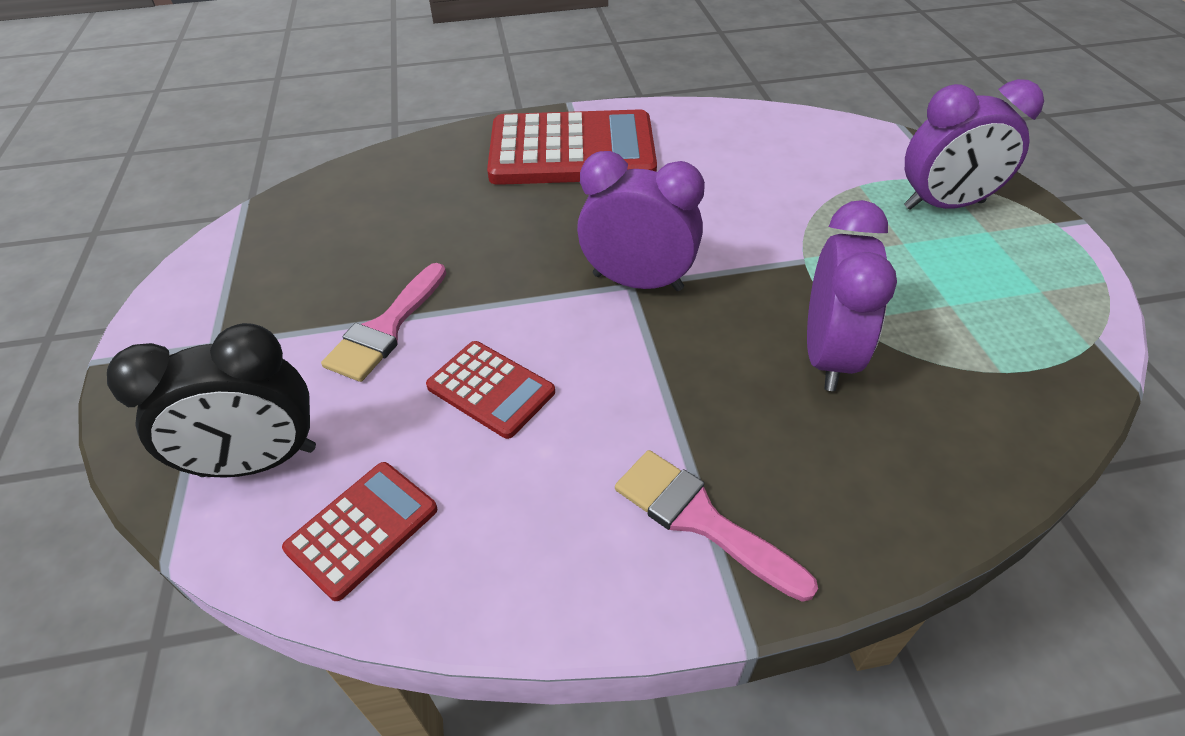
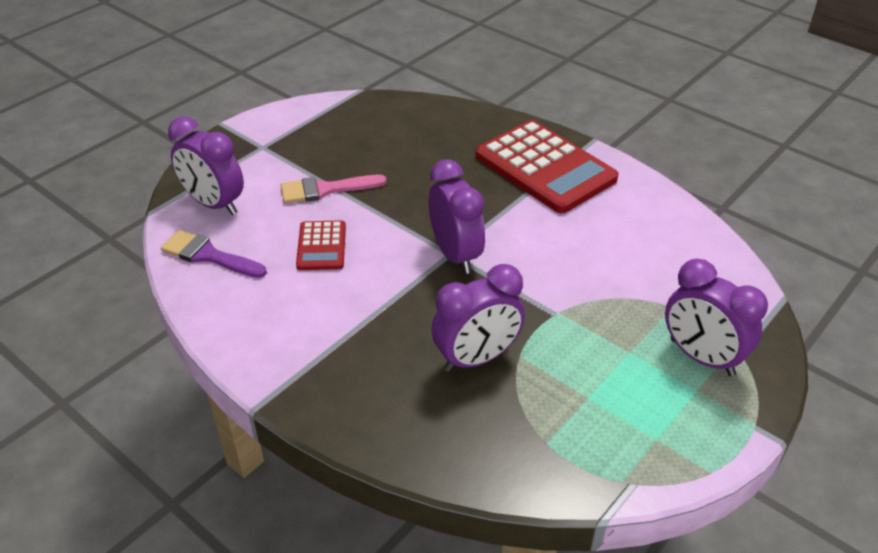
camera: 50 degrees right, 5 degrees down
black clock [107,323,316,478] -> purple clock [168,117,244,215]
red calculator [282,462,438,601] -> purple brush [161,230,267,278]
pink brush [615,450,818,602] -> none

